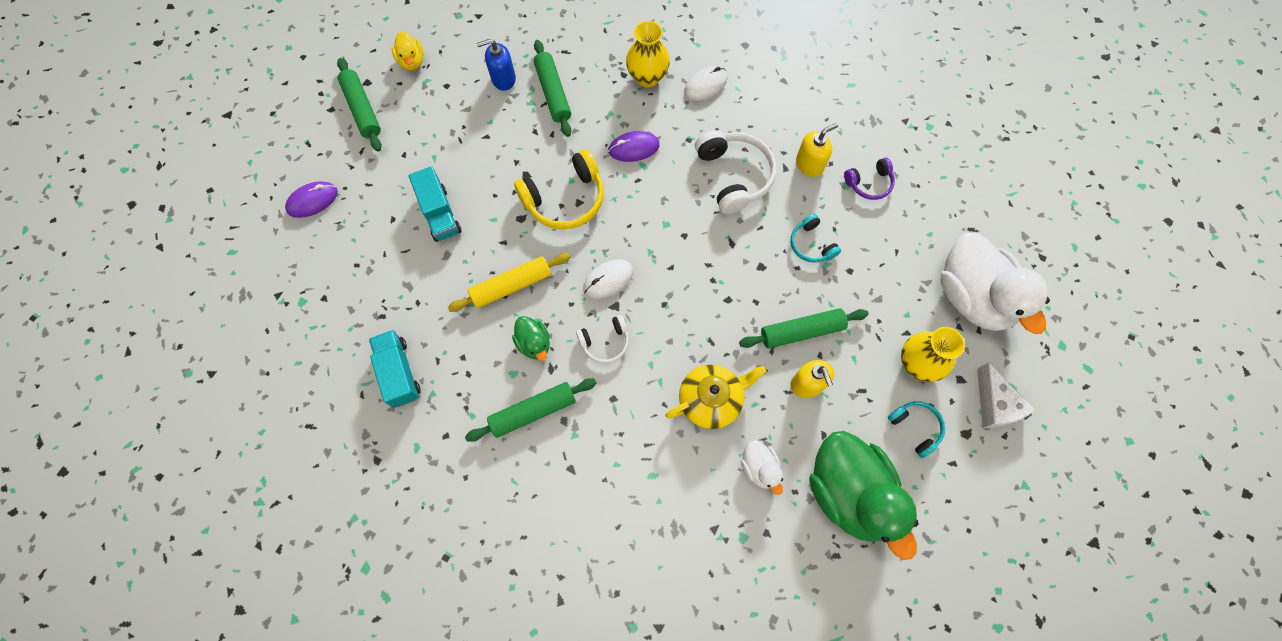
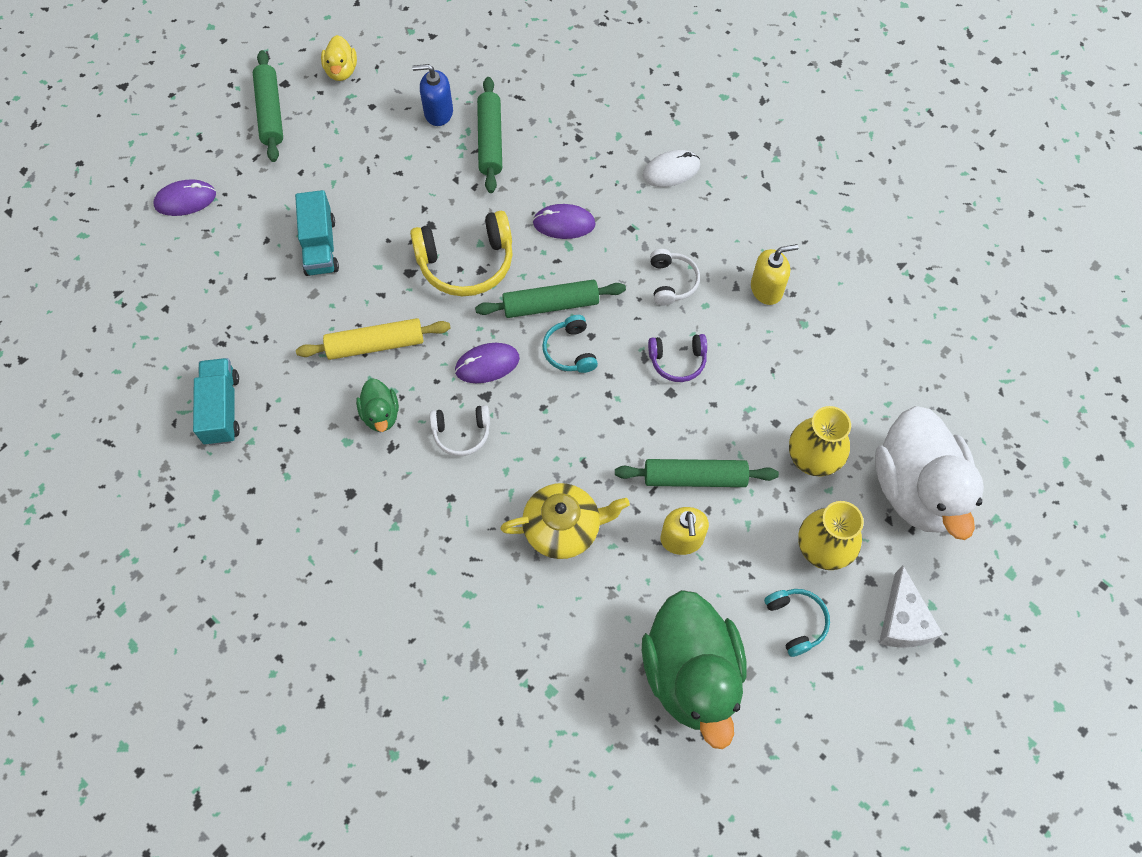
camera: 15 degrees right, 5 degrees down
green rolling pin [465,378,597,442] -> green rolling pin moved to [475,280,626,318]
white mouse [583,259,633,299] -> purple mouse [455,343,520,383]
yellow vase [626,21,670,88] -> yellow vase moved to [789,406,851,477]
white headphones [695,130,777,214] -> white headphones [650,249,700,306], size x0.56
white duck [741,440,783,495] -> none
turquoise headphones [790,214,841,263] -> turquoise headphones moved to [542,315,598,373]
purple headphones [844,158,895,200] -> purple headphones moved to [648,334,707,382]

